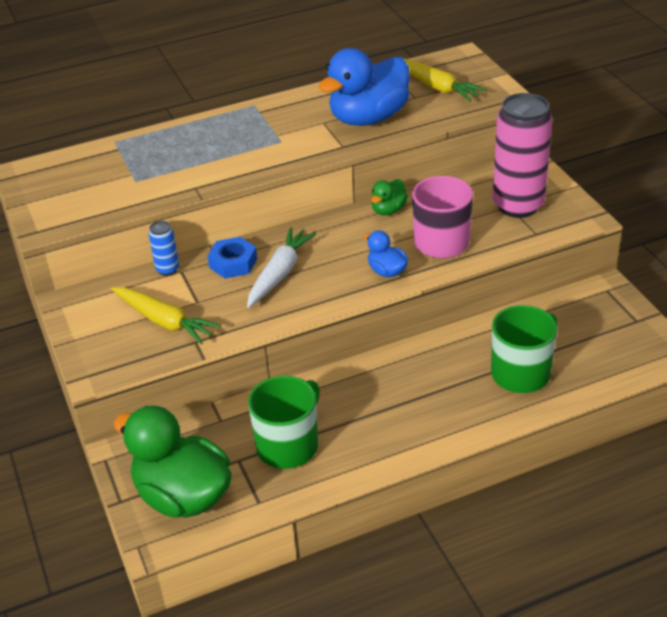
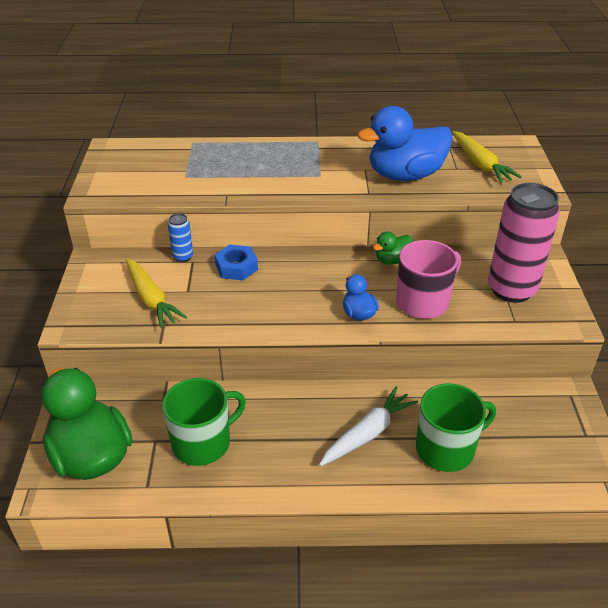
camera: 20 degrees right, 0 degrees up
white carrot [247,227,316,308] -> white carrot moved to [319,387,418,466]

